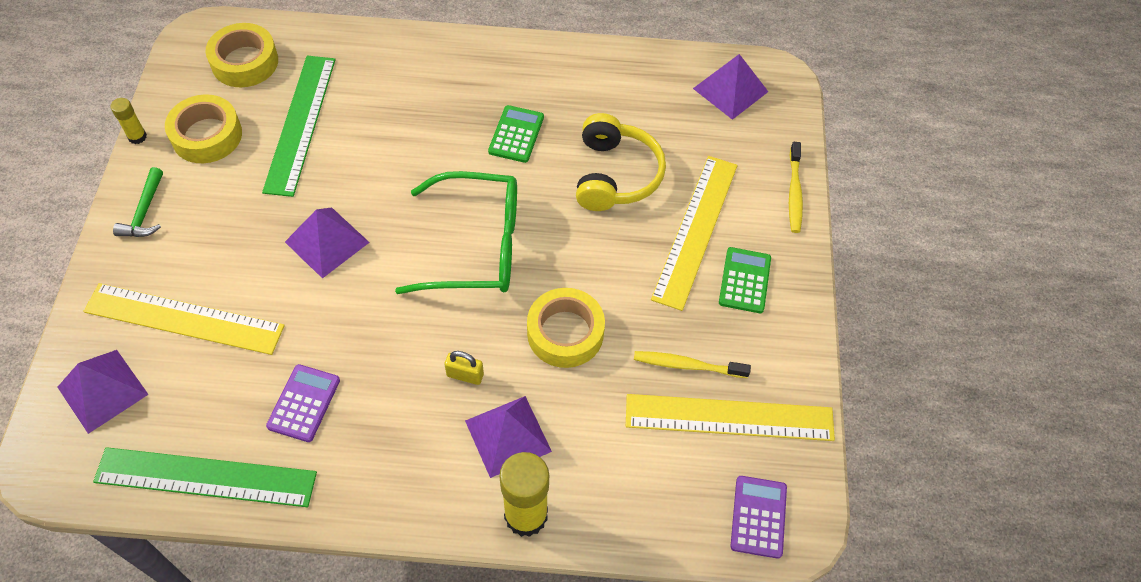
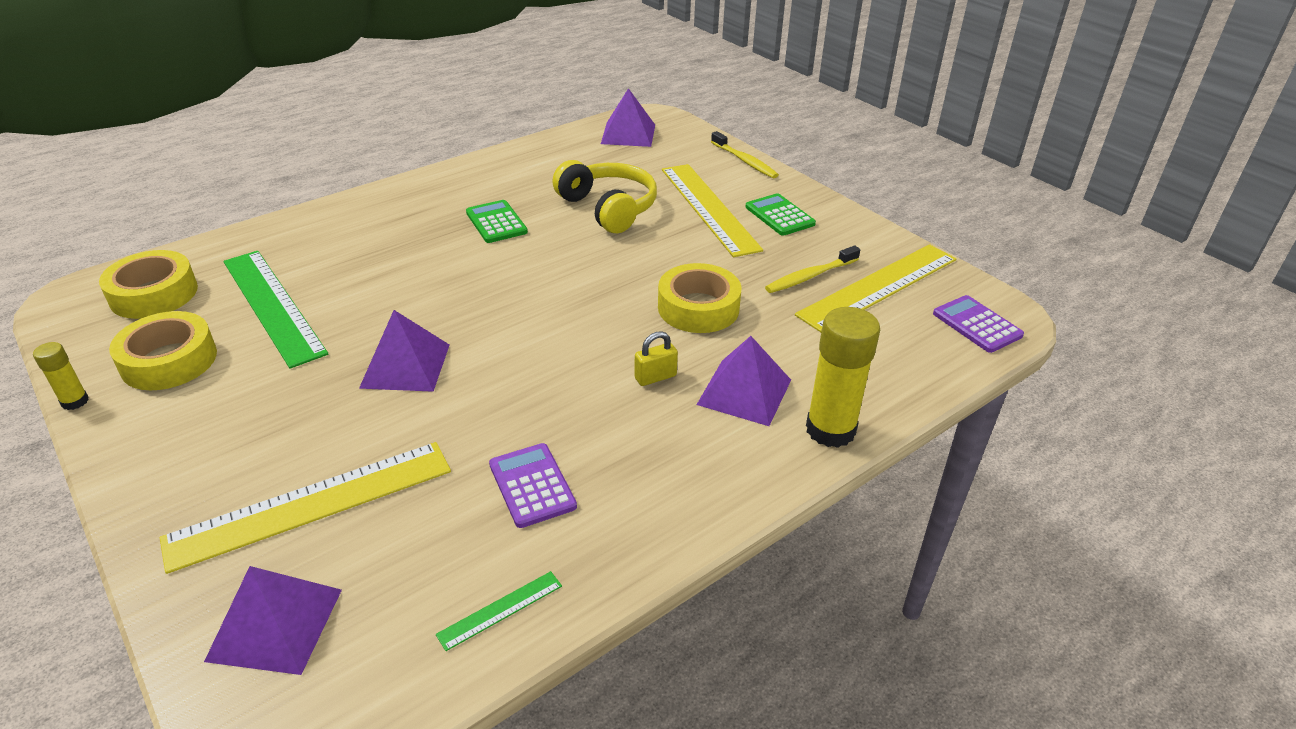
camera: 40 degrees left, 20 degrees down
green ruler [93,447,317,507] -> green ruler [436,571,562,651], size x0.43
green hammer [113,167,163,237] -> none
green glasses [395,171,517,294] -> none

